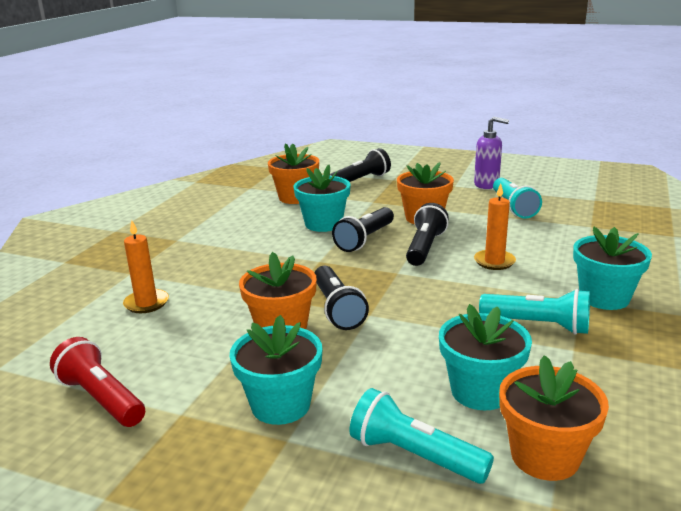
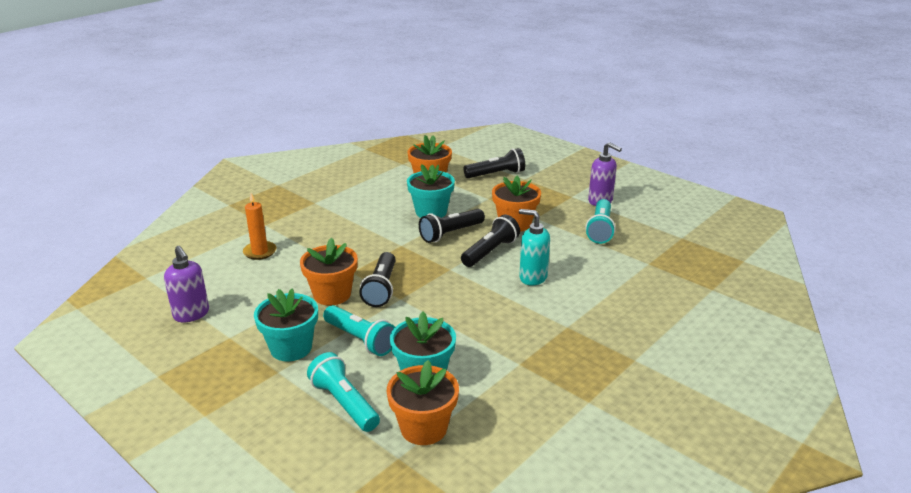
camera: 20 degrees right, 5 degrees up
red flashlight [50,337,145,427] -> purple soap dispenser [164,246,209,322]
orange candle [474,183,516,270] -> turquoise soap dispenser [519,209,550,286]
turquoise flashlight [479,289,590,335] -> turquoise flashlight moved to [323,305,395,356]
turquoise flower pot [573,227,652,310] -> none

